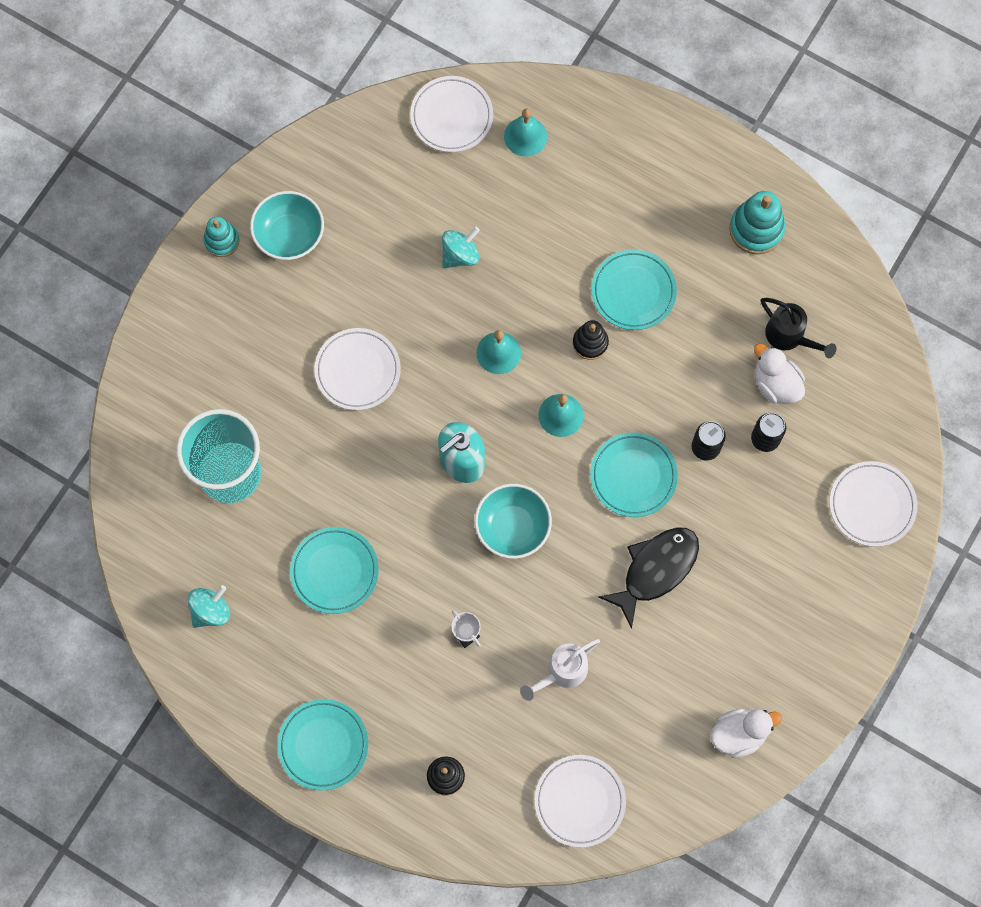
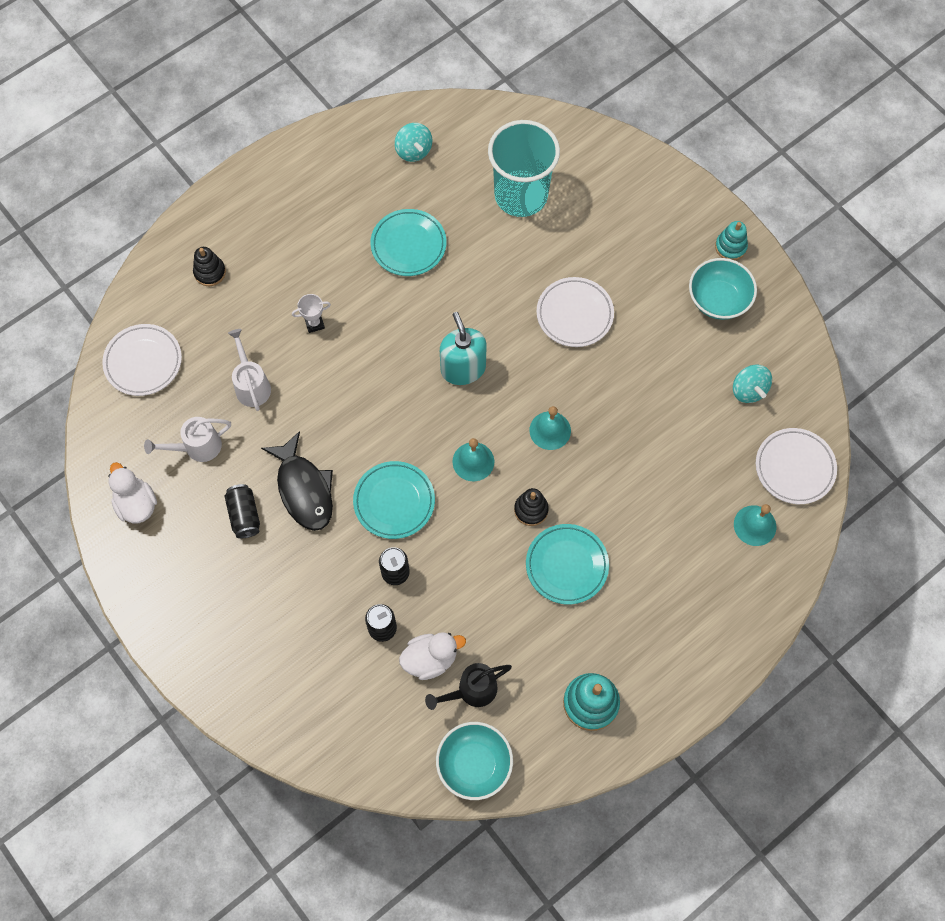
camera: 110 degrees right, 5 degrees down
turquoise plate [277,699,368,790] -> none
turquoise spinning top [442,227,480,268] -> turquoise spinning top moved to [733,365,772,403]
turquoise bowl [475,484,552,559] -> turquoise bowl moved to [436,722,513,800]
white duck [711,709,782,758] -> white duck turned 150 degrees clockwise [108,462,157,524]
white plate [829,461,918,547] -> none
none -> white watering can [144,417,231,462]
none -> black can [225,484,260,538]

